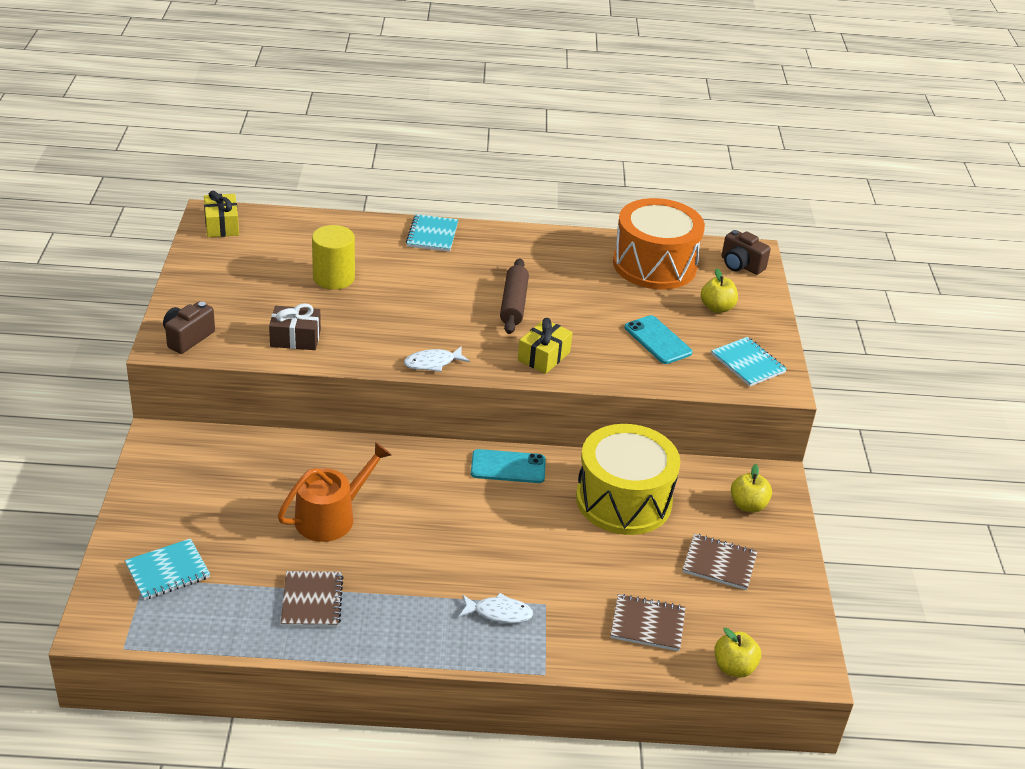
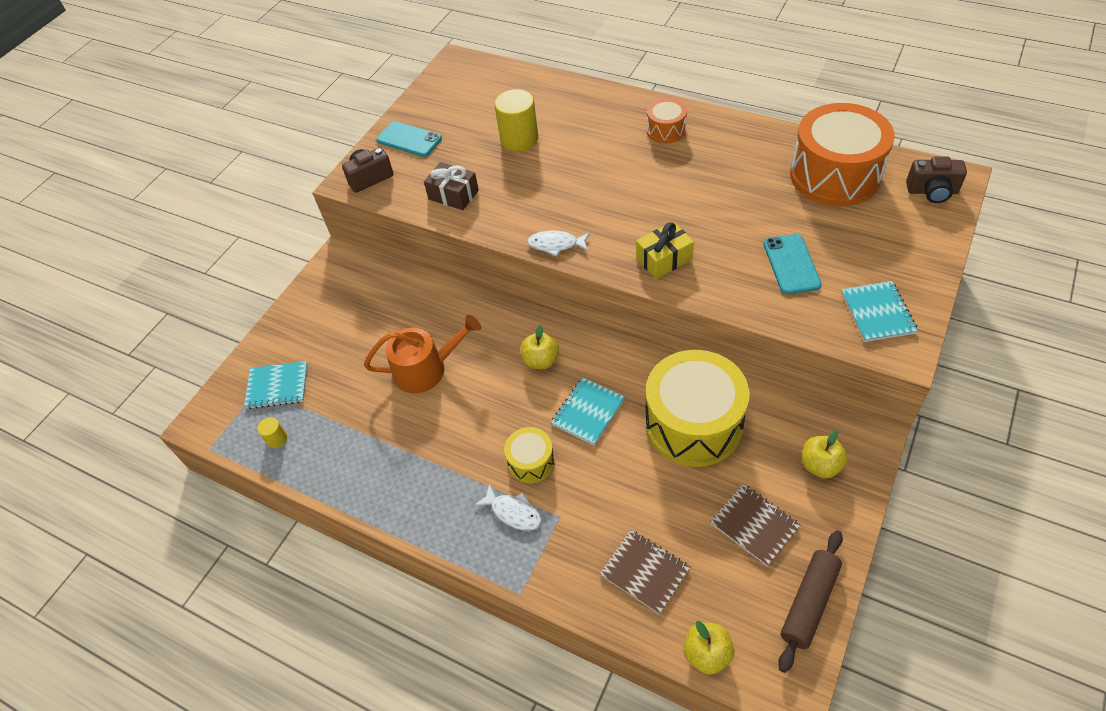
camera: 35 degrees right, 15 degrees up
yellow gift [204,191,239,237] -> none
brown notebook [281,571,344,627] -> none
turquoise notebook [406,214,458,252] -> turquoise notebook moved to [551,377,625,445]
turquoise phone [471,449,546,483] -> turquoise phone moved to [377,121,442,157]
brown rolling pin [500,258,529,334] -> brown rolling pin moved to [778,530,843,673]
yellow apple [701,269,738,313] -> yellow apple moved to [521,325,559,369]
brown camera [722,230,771,275] -> brown camera turned 60 degrees counterclockwise [906,157,967,203]
none -> yellow cylinder [258,417,287,448]
none -> yellow drum [504,427,555,483]
none -> orange drum [647,98,687,143]

